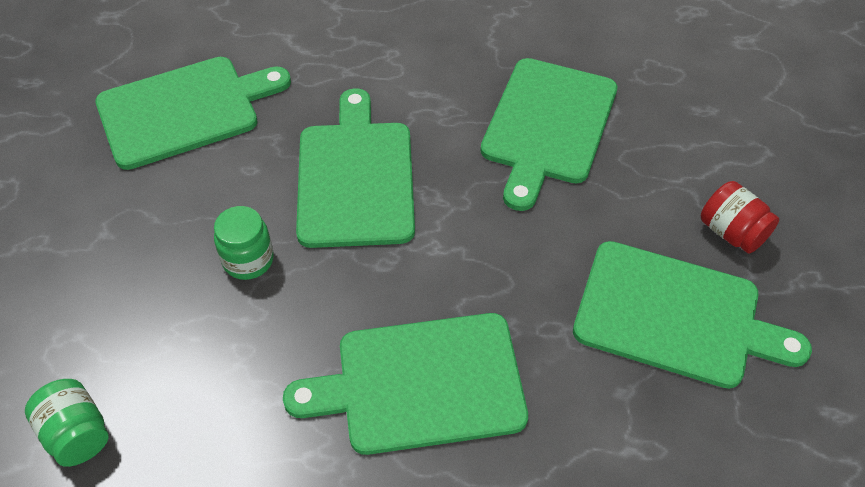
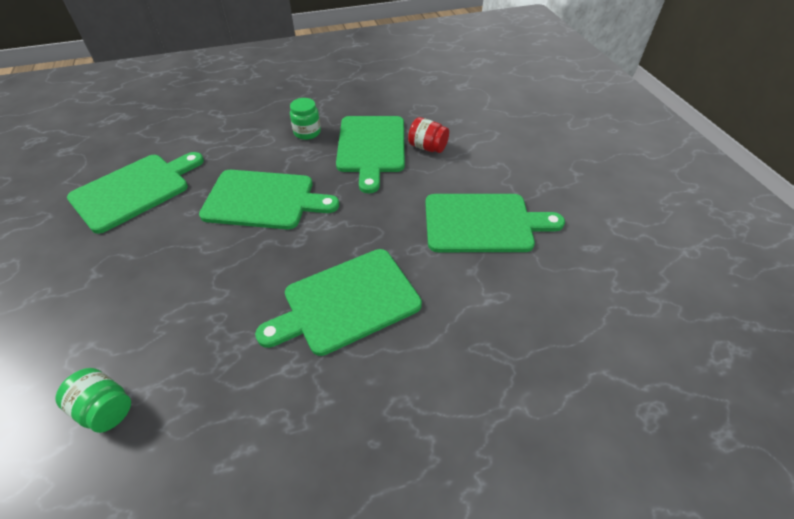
camera: 20 degrees left, 5 degrees down
green jar [214,206,274,280] -> green jar moved to [290,98,321,140]
green cutting board [296,88,415,248] -> green cutting board turned 120 degrees clockwise [199,170,339,229]
red jar [701,181,779,254] -> red jar moved to [408,117,449,153]

